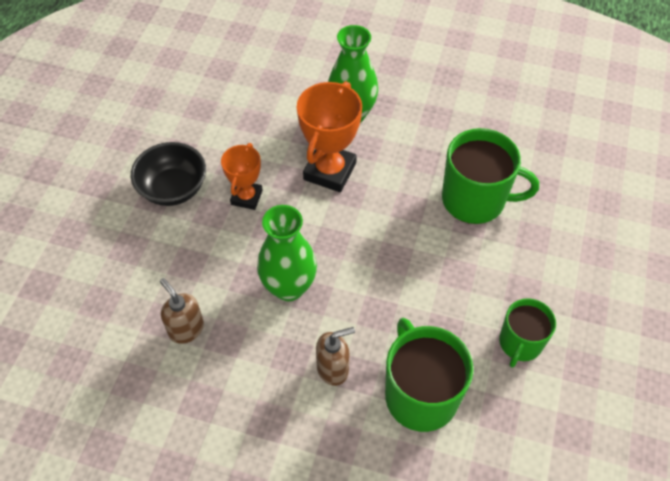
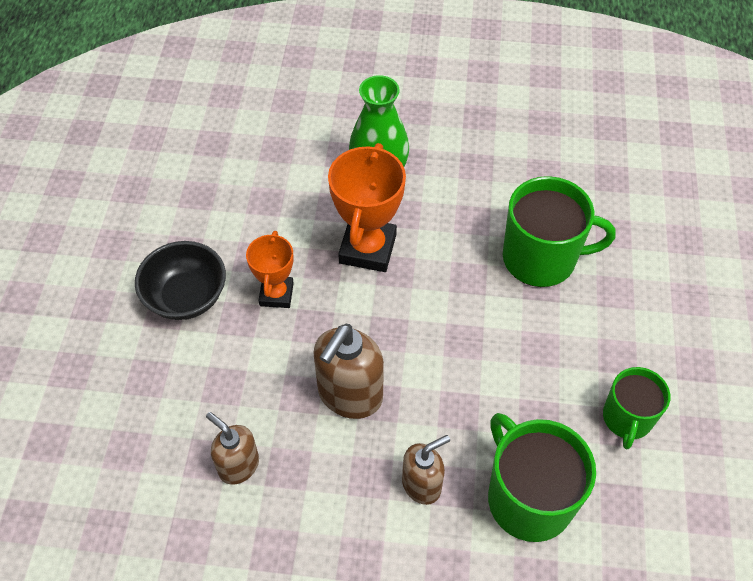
camera: 10 degrees left, 0 degrees up
green vase [257,205,317,301] -> brown soap dispenser [313,324,384,419]

